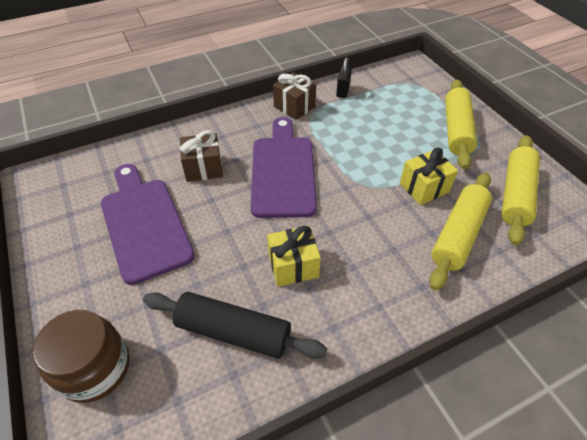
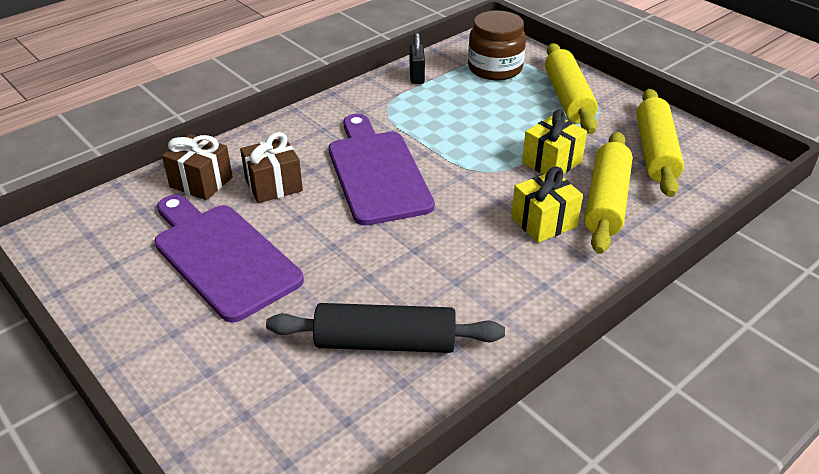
camera: 15 degrees left, 10 degrees down
brown jar [33,310,130,403] -> brown jar moved to [468,11,526,80]
yellow gift [267,226,321,287] -> yellow gift moved to [511,166,583,243]
brown gift [273,72,316,120] -> brown gift moved to [162,134,233,200]

